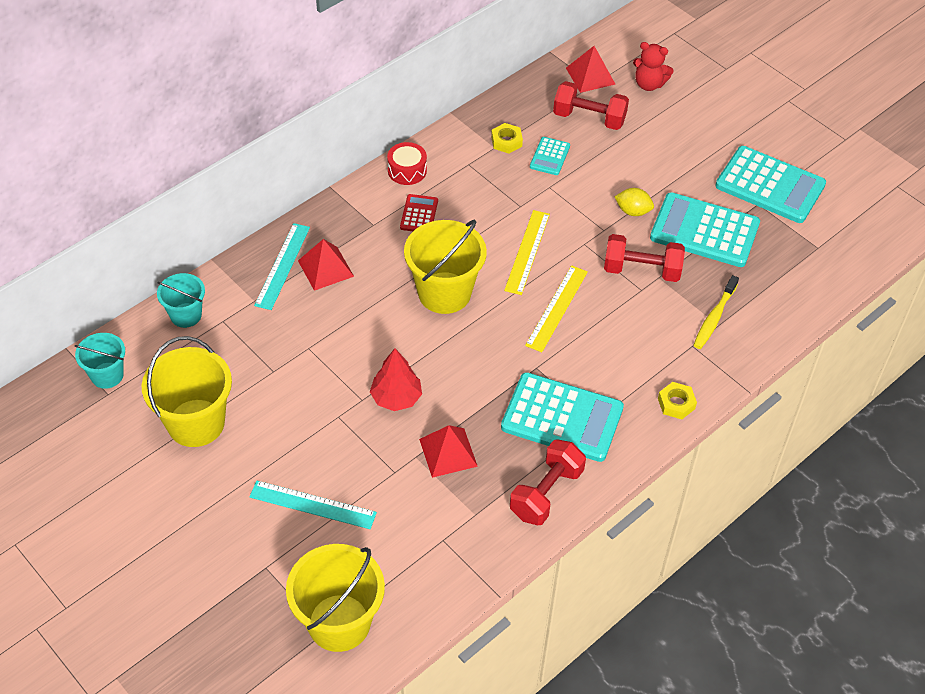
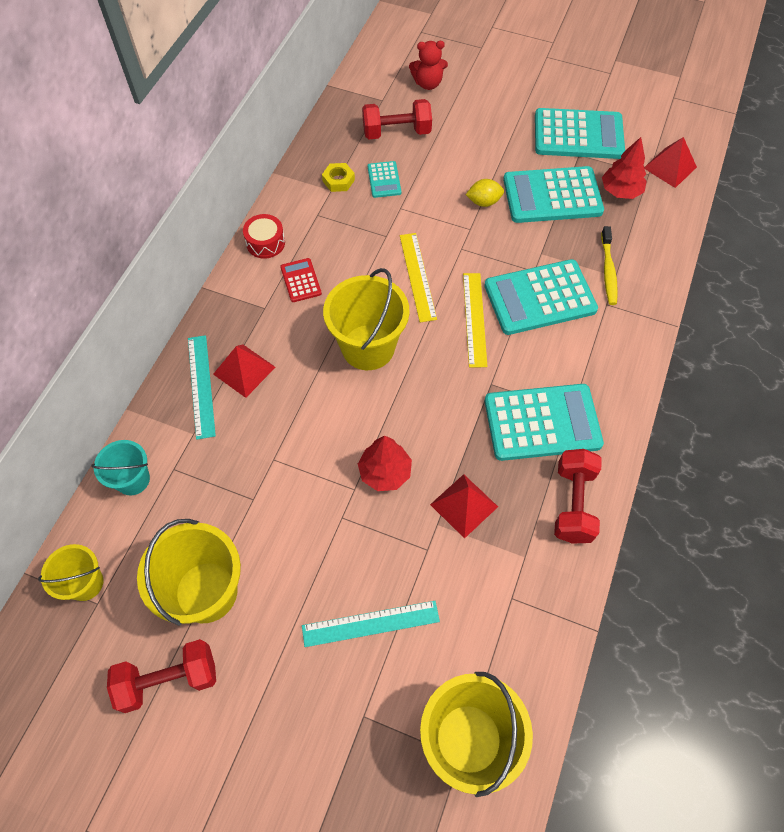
camera: 25 degrees left, 10 degrees up
turquoise bucket [75,333,125,389] -> yellow bucket [38,544,104,601]
red pyramid [566,46,615,93] -> red pyramid moved to [644,137,697,188]
red dumbbell [604,234,685,282] -> red dumbbell moved to [107,639,216,713]
yellow nut [658,382,697,419] -> none
none -> turquoise calculator [484,259,598,335]
none -> red tree [602,137,647,199]

